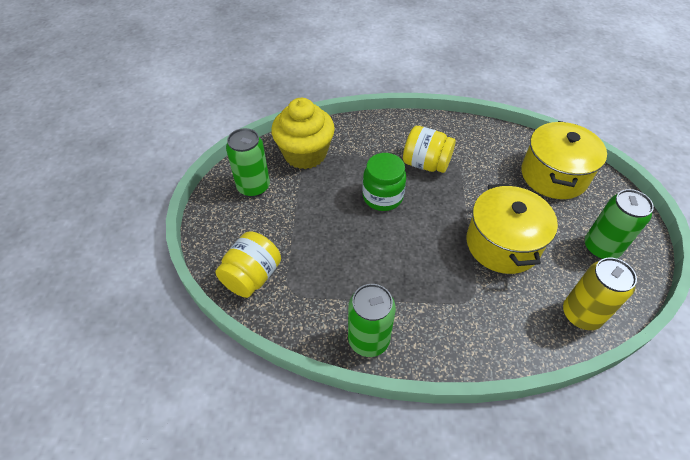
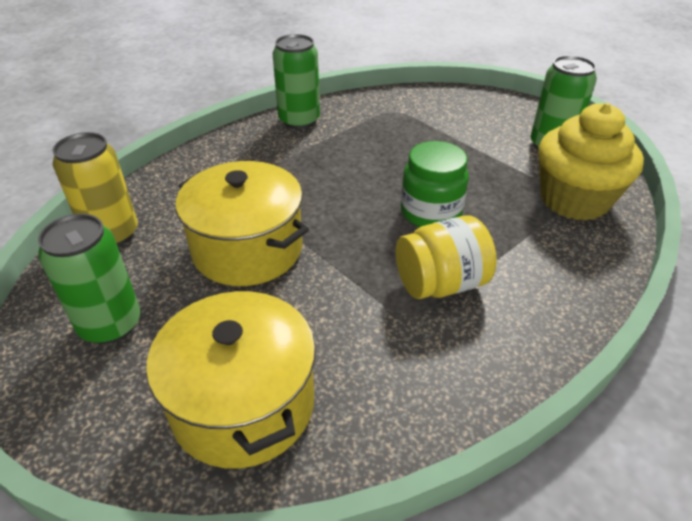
camera: 135 degrees right, 10 degrees down
yellow jar [215,232,281,298] -> none

